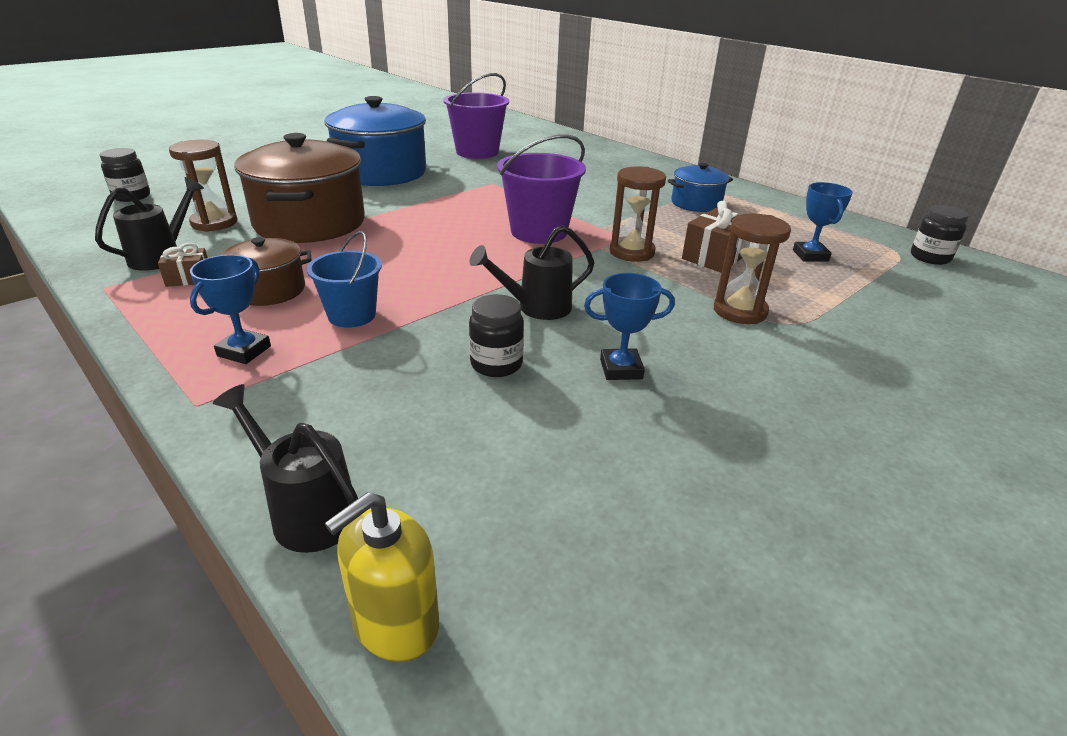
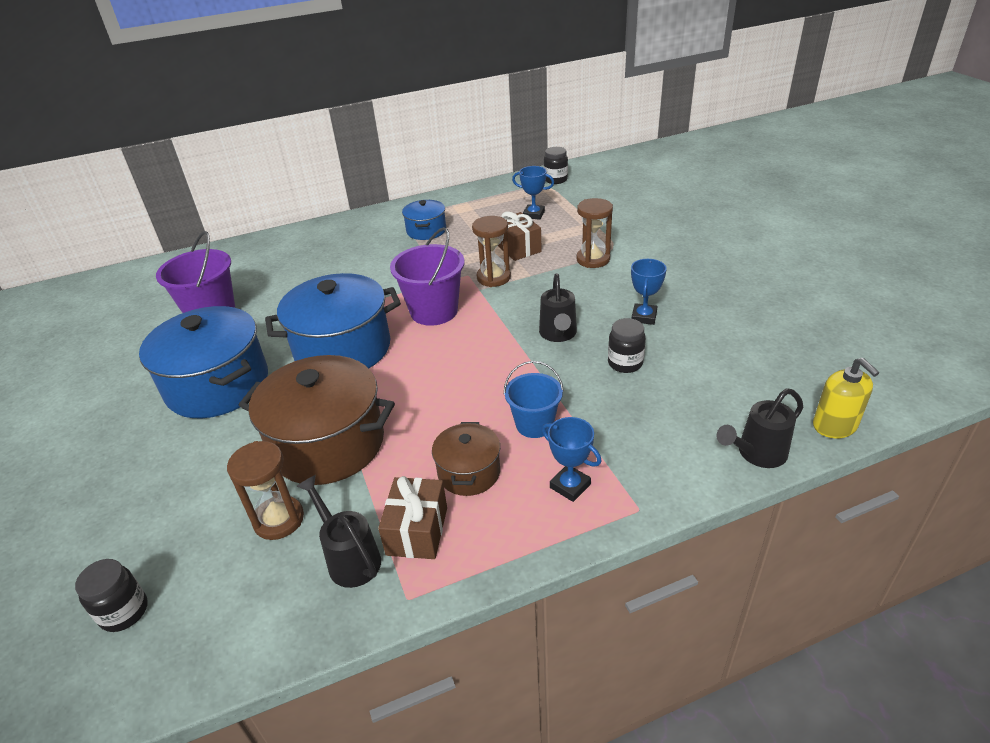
camera: 65 degrees left, 5 degrees up
brown gift [158,243,208,287] -> brown gift [378,476,447,559], size x1.68
none -> blue pot [265,273,401,368]

